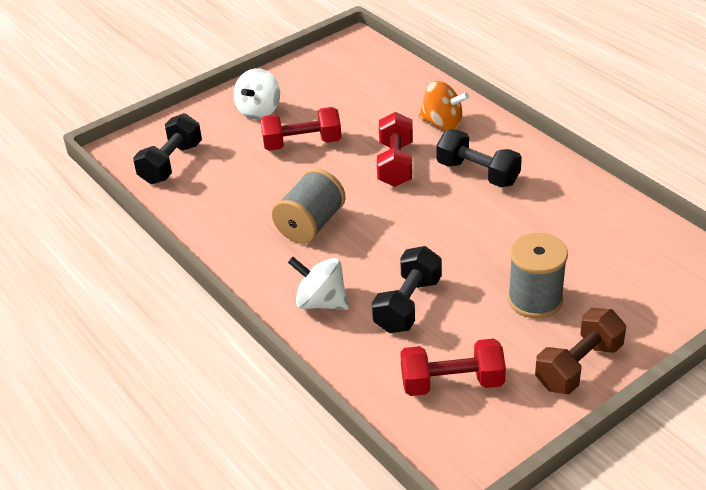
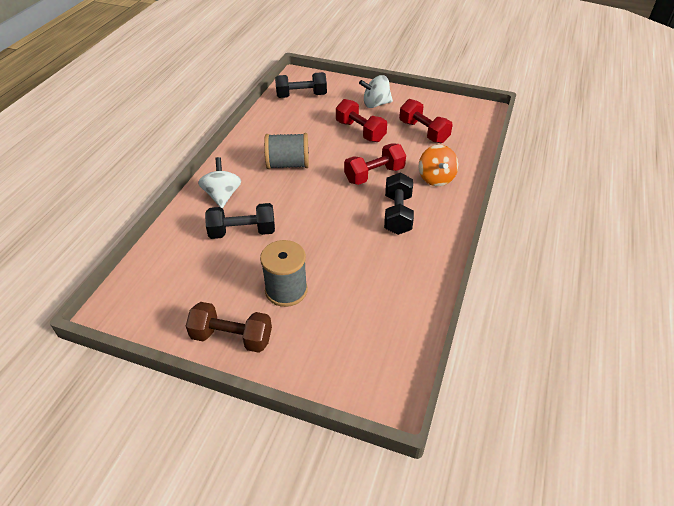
camera: 55 degrees right, 5 degrees up
red dumbbell [400,338,506,396] -> red dumbbell moved to [399,99,453,143]

